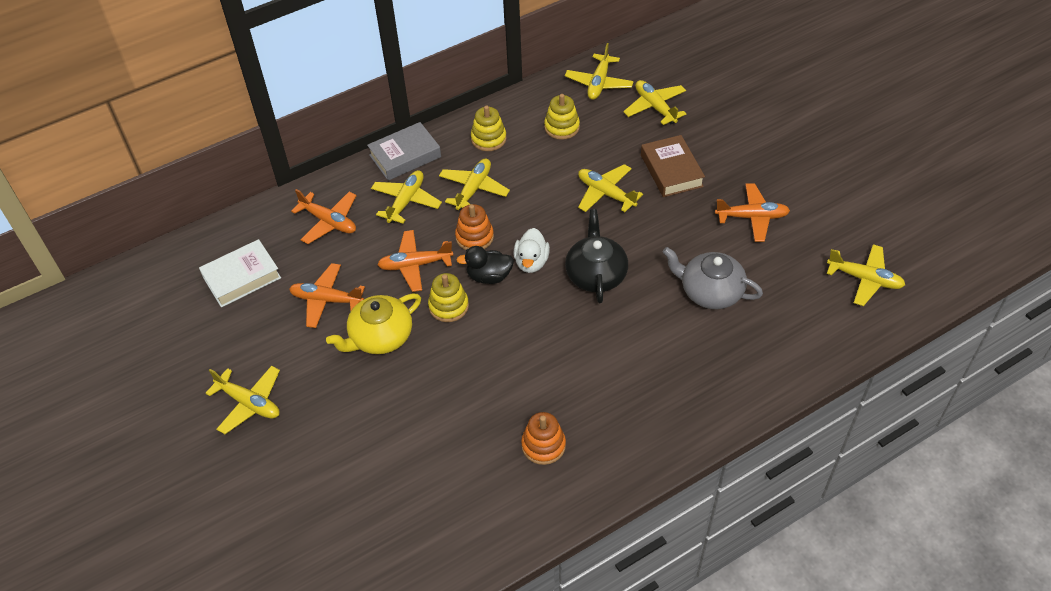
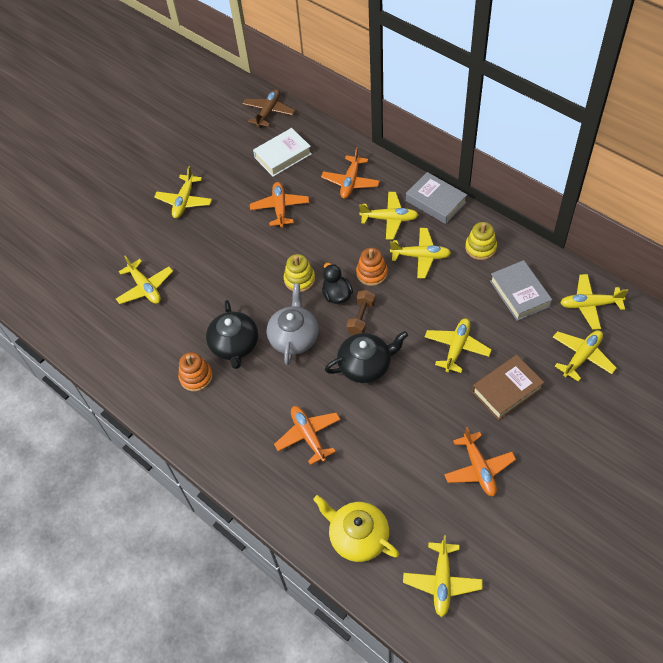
camera: 75 degrees right, 5 degrees up
white book [199,239,281,308] -> white book turned 75 degrees counterclockwise [253,128,312,177]
yellow teapot [326,293,421,354] -> yellow teapot moved to [313,495,399,562]
orange plane [377,230,453,292] -> orange plane moved to [274,406,341,465]
white duck [513,228,550,273] -> brown dumbbell [347,290,375,335]
yellow stacking toy [544,94,580,140] -> grey book [490,260,552,321]
grey teapot [663,247,763,309] -> grey teapot moved to [267,284,319,365]
none -> yellow plane [116,256,173,304]
none -> black teapot [206,300,258,369]
none -> brown plane [242,89,295,128]

